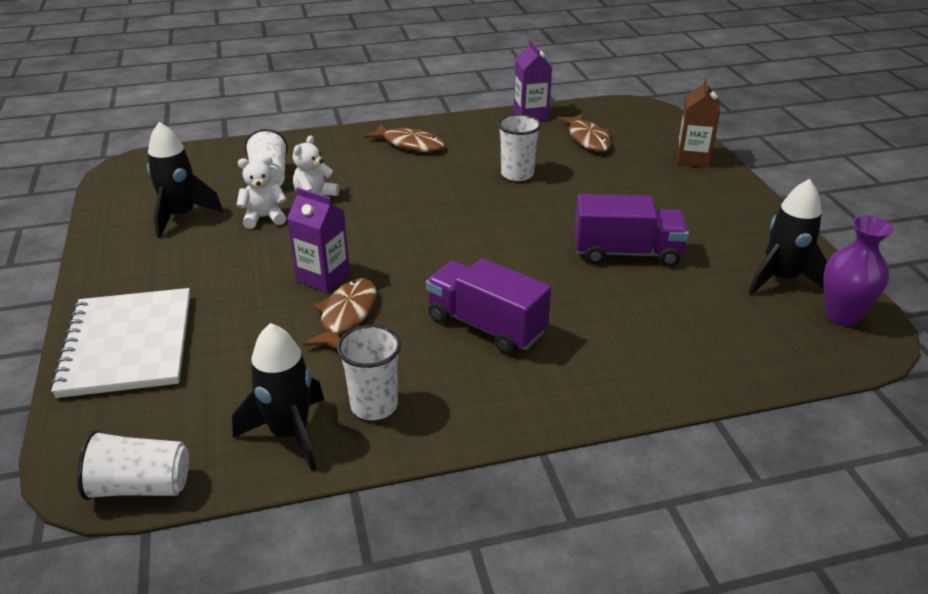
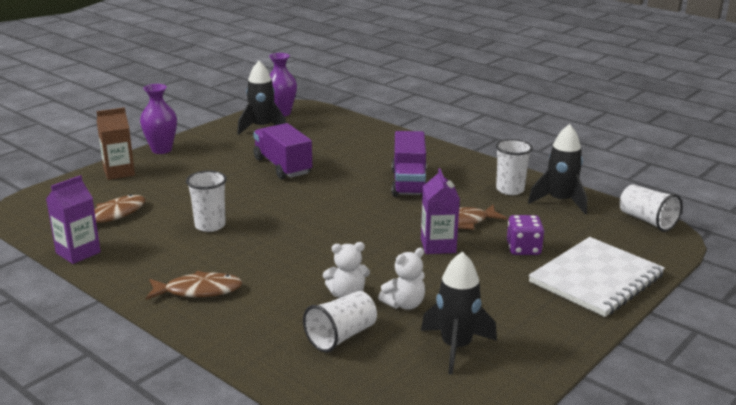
camera: 125 degrees left, 10 degrees down
white teddy bear [237,156,287,229] -> white teddy bear turned 75 degrees counterclockwise [378,248,425,310]
brown fish [364,124,445,152] -> brown fish turned 90 degrees clockwise [146,271,243,300]
none -> purple vase [140,84,177,154]
none -> purple dice [507,215,544,255]

